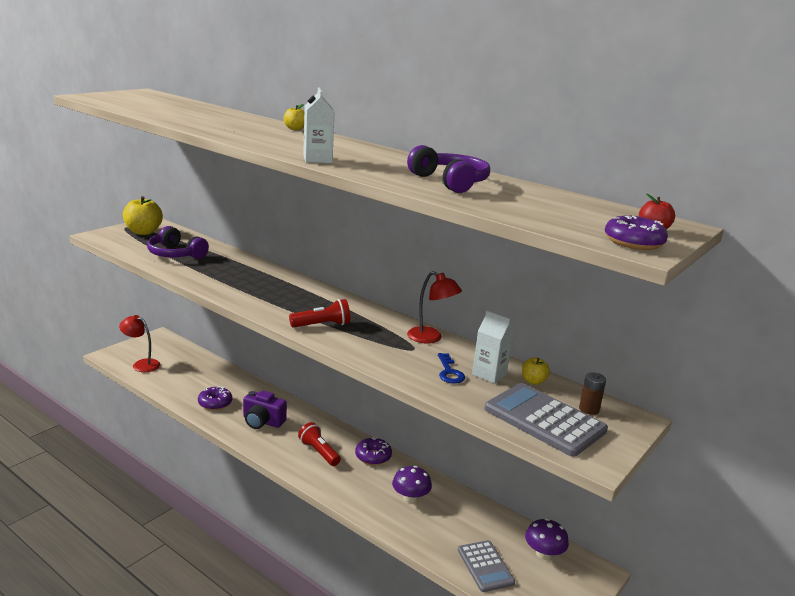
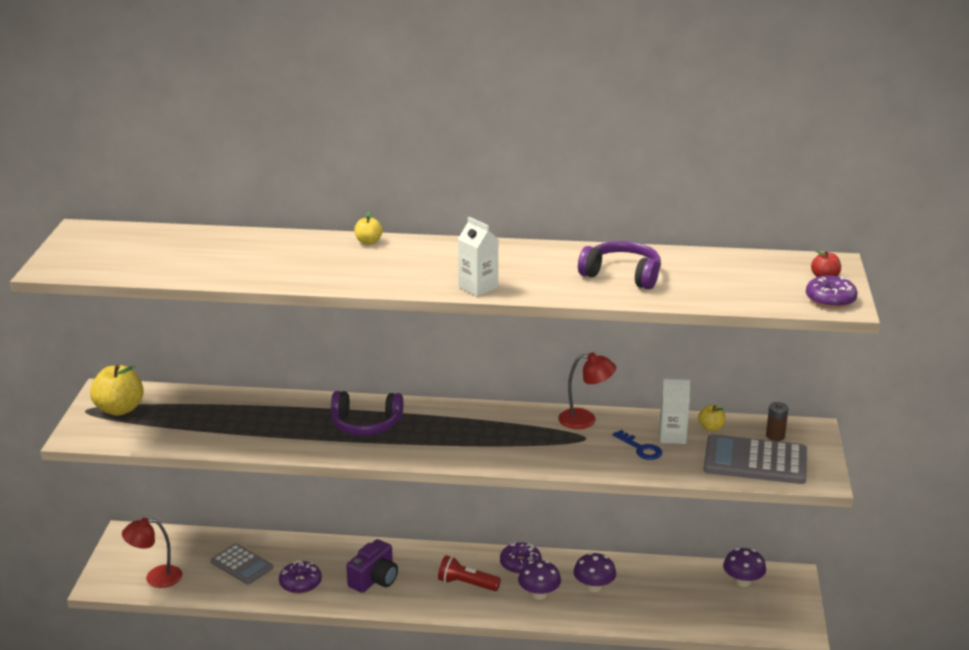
camera: 30 degrees left, 5 degrees up
purple headphones [147,226,209,259] -> purple headphones moved to [331,391,403,435]
purple camera [243,391,287,429] -> purple camera turned 45 degrees counterclockwise [346,539,398,593]
red flashlight [289,299,350,328] -> none
grey calculator [458,540,515,592] -> grey calculator moved to [211,544,273,585]
none -> purple mushroom [518,560,561,600]

